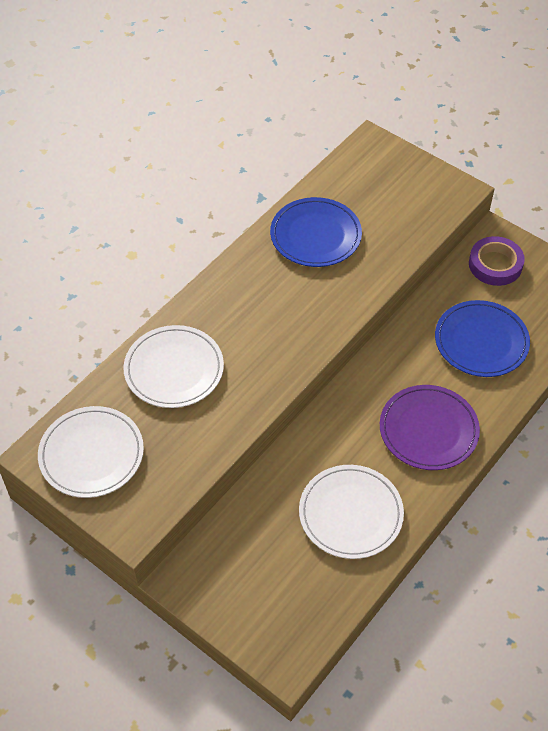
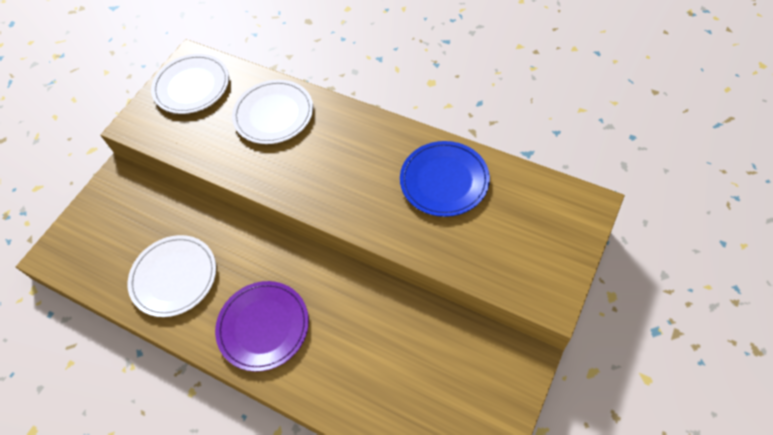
camera: 85 degrees right, 5 degrees up
blue plate [435,300,530,377] -> none
purple tape [469,236,525,286] -> none

